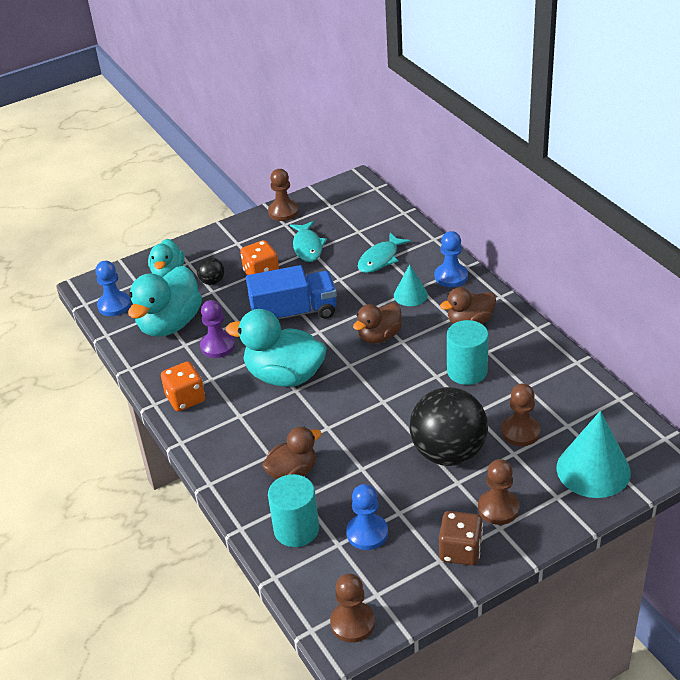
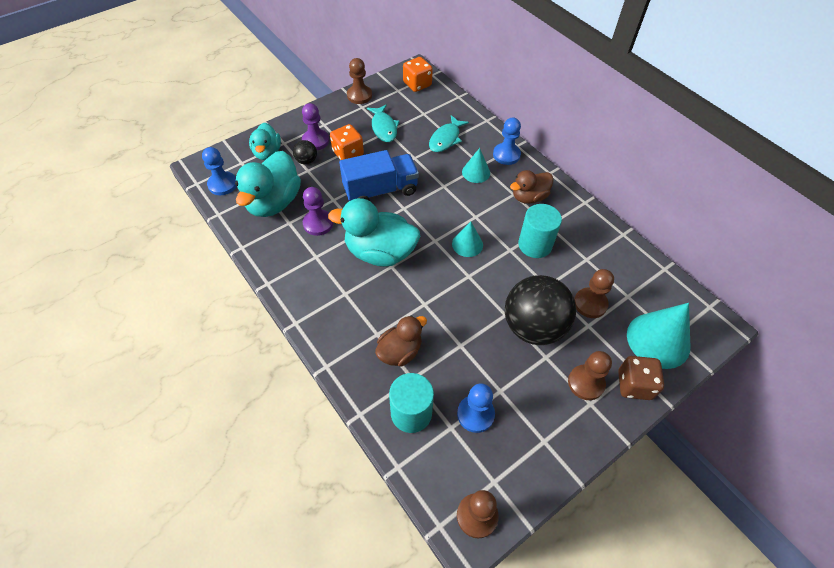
camera: 10 degrees left, 15 degrees up
orange dice [161,362,205,411] -> orange dice moved to [403,57,433,92]
brown duck [353,303,402,344] -> none
brown dice [439,511,483,565] -> brown dice moved to [618,356,664,400]
none -> purple pawn [302,103,329,150]
none -> turquoise cone [452,221,483,257]

